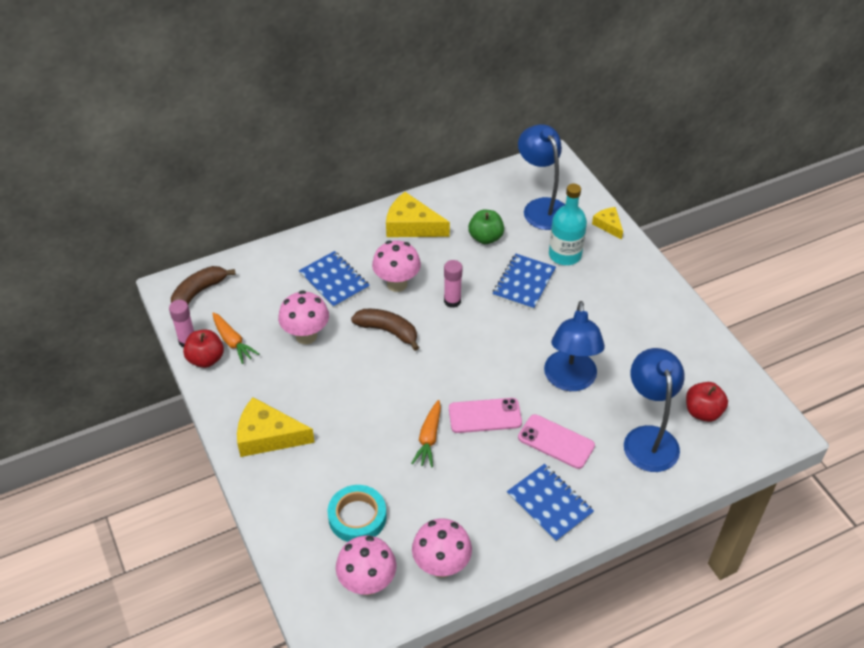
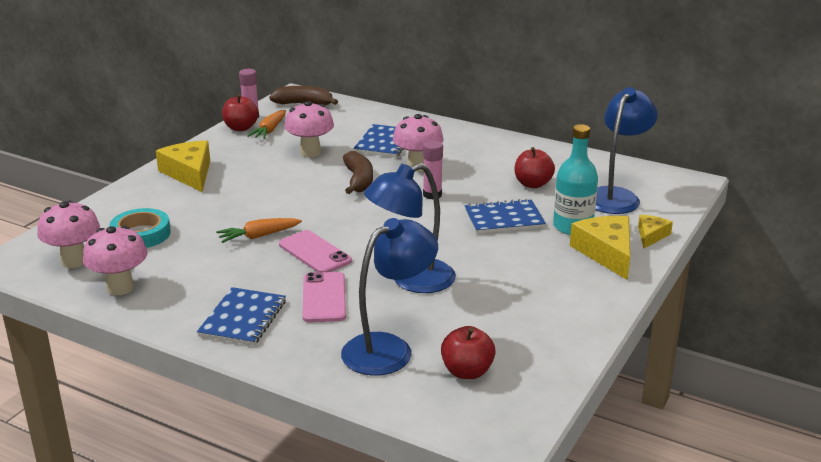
camera: 55 degrees right, 20 degrees down
yellow cheese [386,192,450,237] -> yellow cheese moved to [570,216,630,280]
green apple [468,210,504,244] -> red apple [515,147,555,188]

